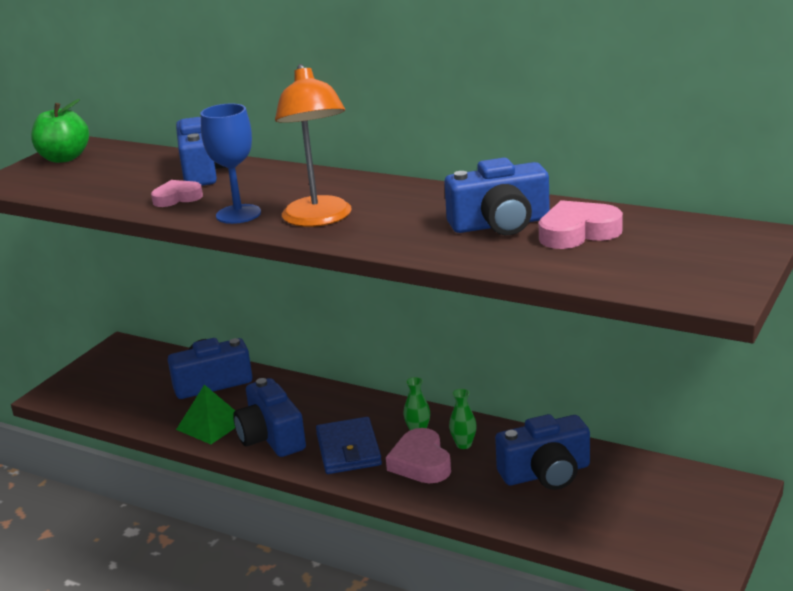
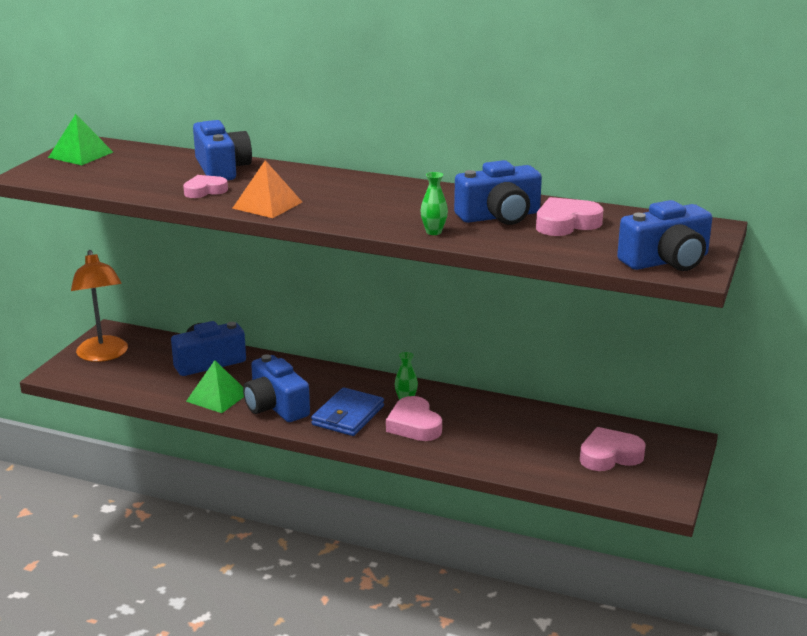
camera: 10 degrees left, 0 degrees up
green apple [31,99,89,163] -> green pyramid [48,114,113,165]
blue goblet [201,104,261,224] -> orange pyramid [232,160,302,218]
orange lamp [275,64,352,227] -> orange lamp moved to [71,250,128,362]
blue wallet [316,417,382,474] -> blue wallet turned 45 degrees clockwise [311,387,384,436]
green vase [449,389,477,449] -> green vase moved to [420,172,448,235]
blue camera [495,414,590,490] -> blue camera moved to [617,200,713,271]
none -> pink heart [580,427,646,471]

